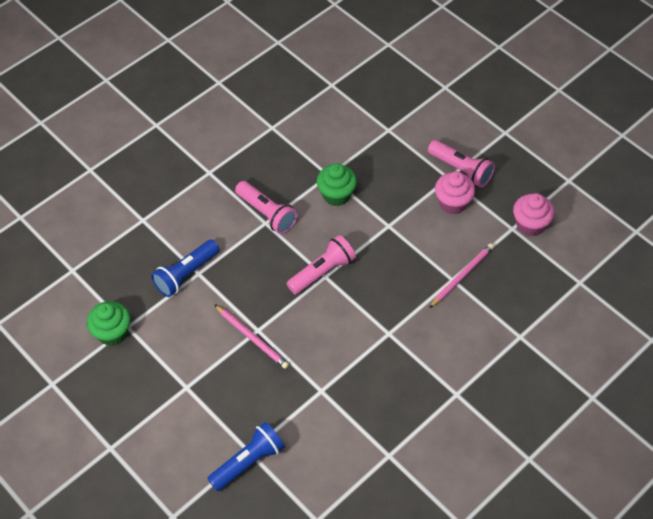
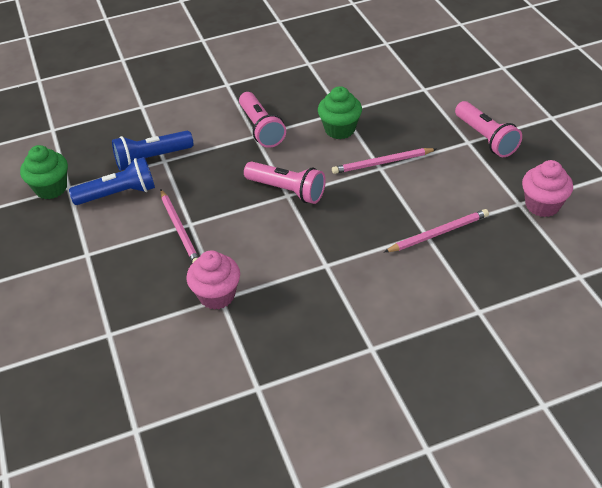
camera: 25 degrees right, 10 degrees down
blue flashlight [207,422,285,491] -> blue flashlight moved to [69,157,155,205]
pink flashlight [287,235,356,295] -> pink flashlight turned 45 degrees clockwise [244,161,326,204]
pink cupcake [435,171,475,214] -> pink cupcake moved to [187,250,240,310]
none -> pink pencil [332,148,436,174]

